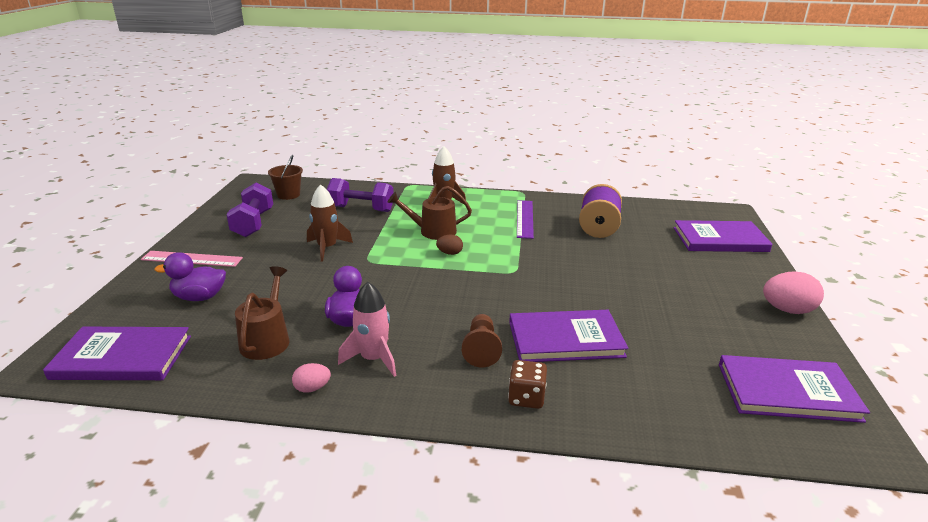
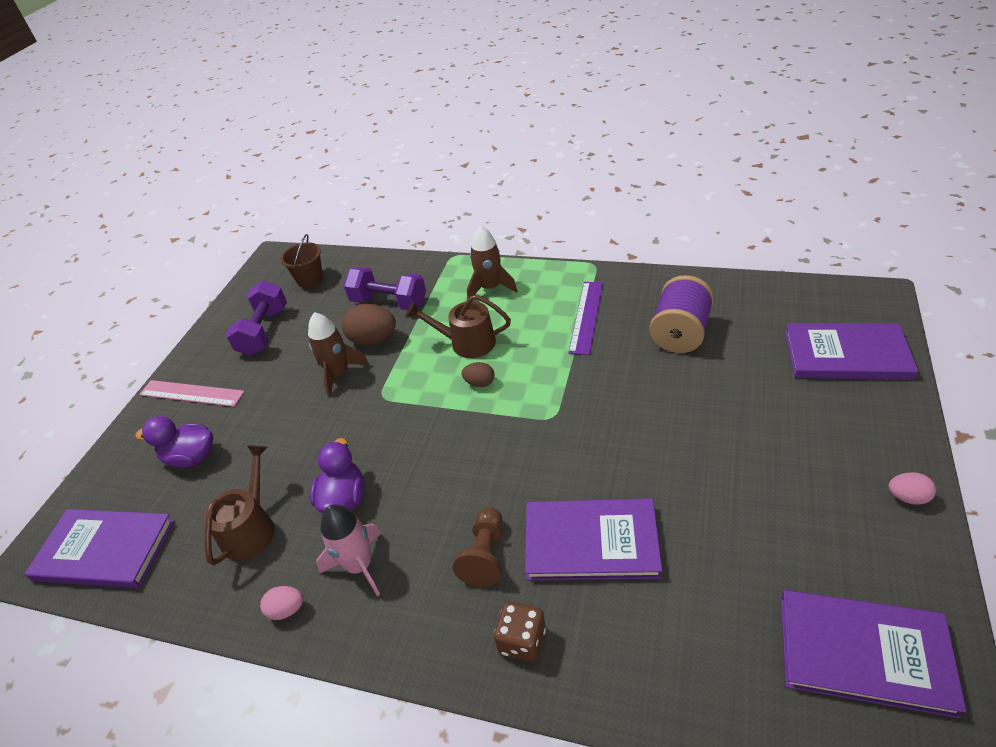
camera: 15 degrees right, 15 degrees up
pink egg [763,271,824,314] -> pink egg [888,472,936,505], size x0.55
none -> brown egg [342,304,396,345]

